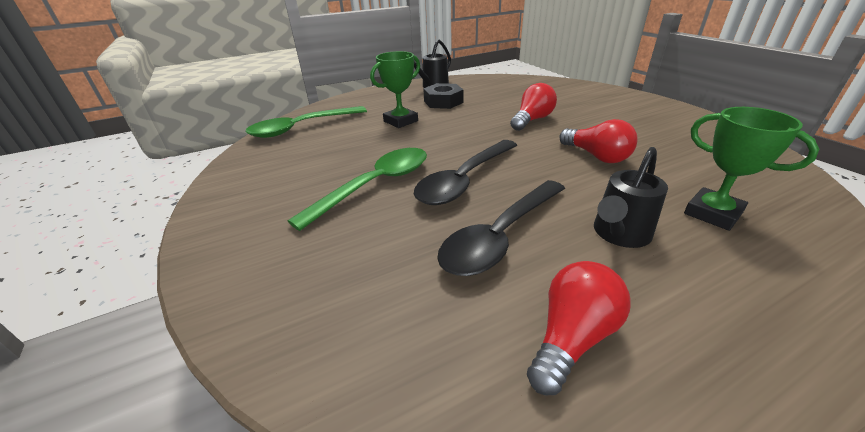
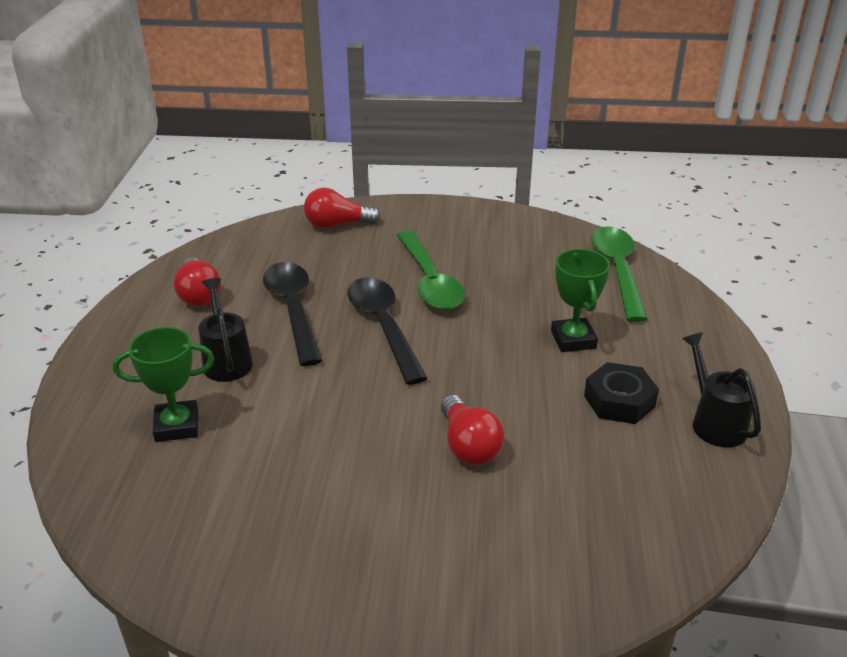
camera: 120 degrees right, 0 degrees up
red light bulb [559,119,638,163] -> red light bulb moved to [304,187,381,228]

